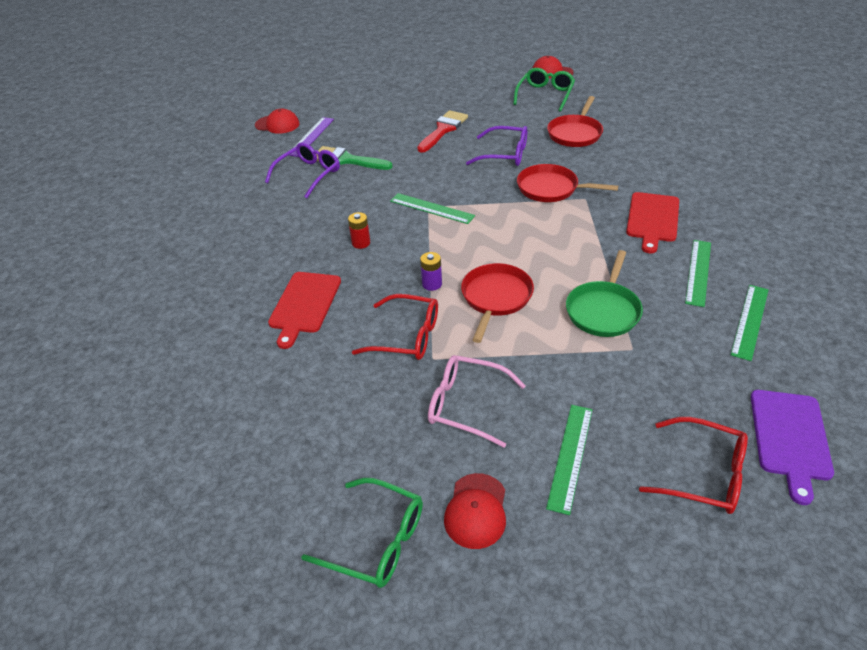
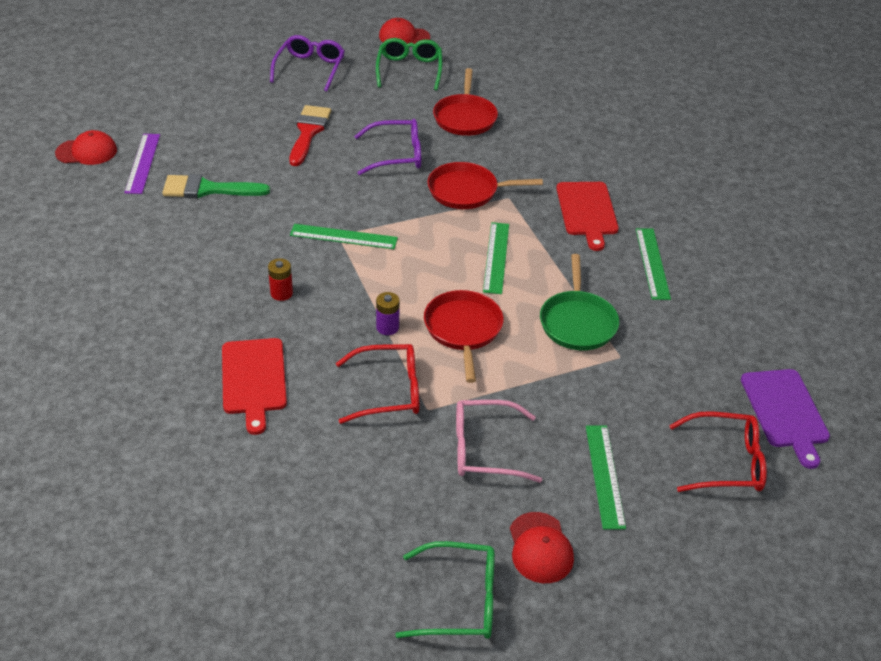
camera: 25 degrees left, 0 degrees up
purple glasses [265,142,340,198] -> purple glasses moved to [270,35,345,92]
green ruler [731,285,769,361] -> green ruler moved to [483,222,509,294]

